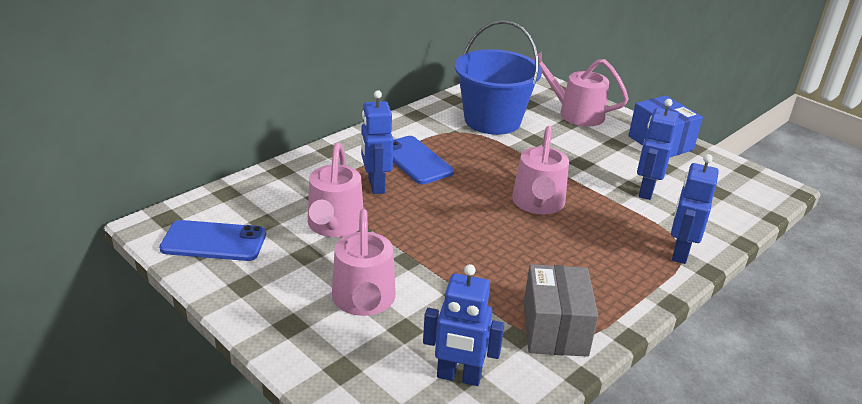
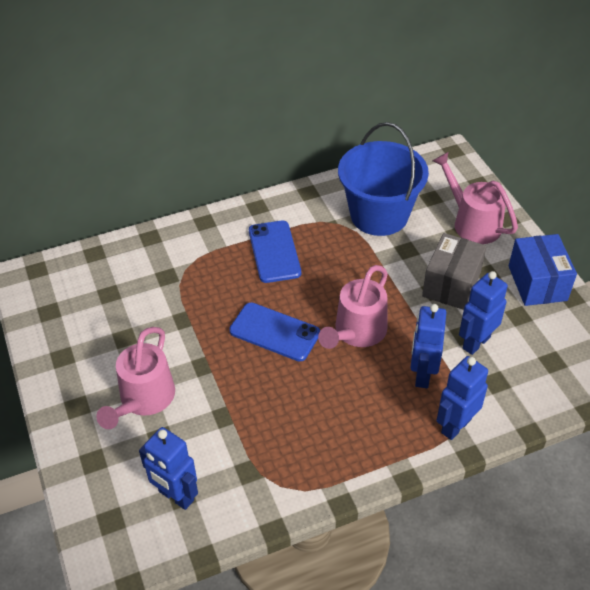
camera: 25 degrees right, 15 degrees up
blue phone [159,220,266,261] -> blue phone moved to [229,302,320,362]
pink watering can [308,143,364,237] -> none
blue robot [361,90,393,194] -> blue robot moved to [410,304,446,388]
grey box [523,264,598,357] -> grey box moved to [422,233,487,310]

